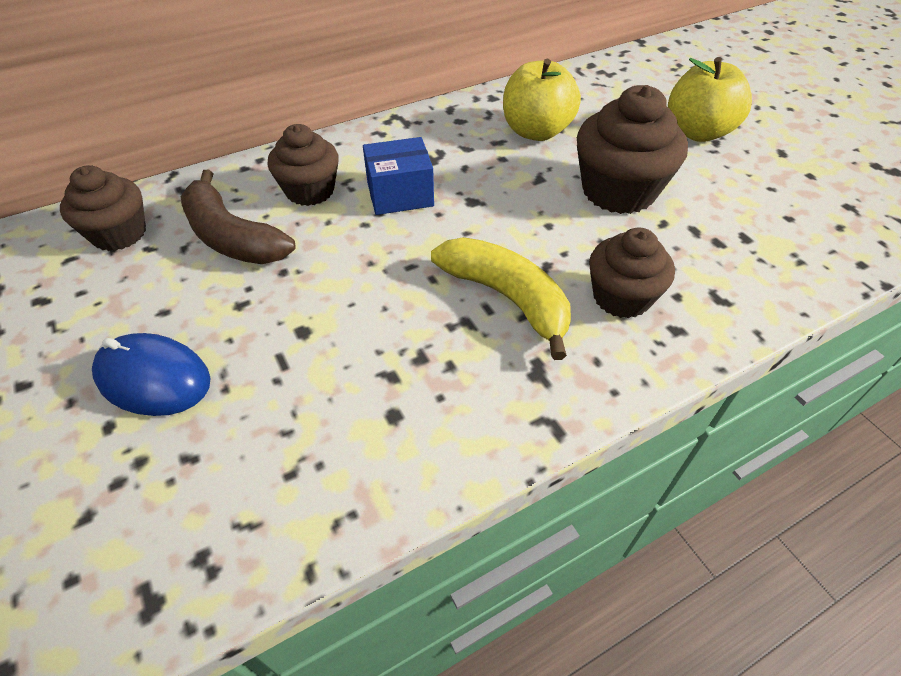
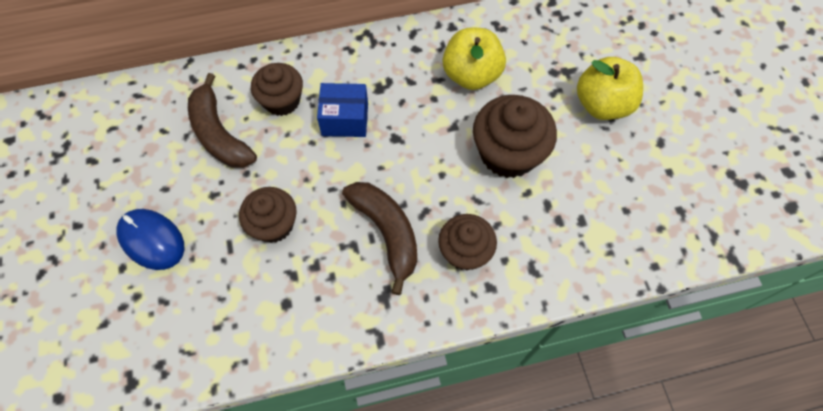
camera: 15 degrees right, 15 degrees up
brown cupcake [60,165,146,251] -> brown cupcake moved to [239,187,297,243]
yellow banana [431,237,571,360] -> brown banana [342,182,417,295]

